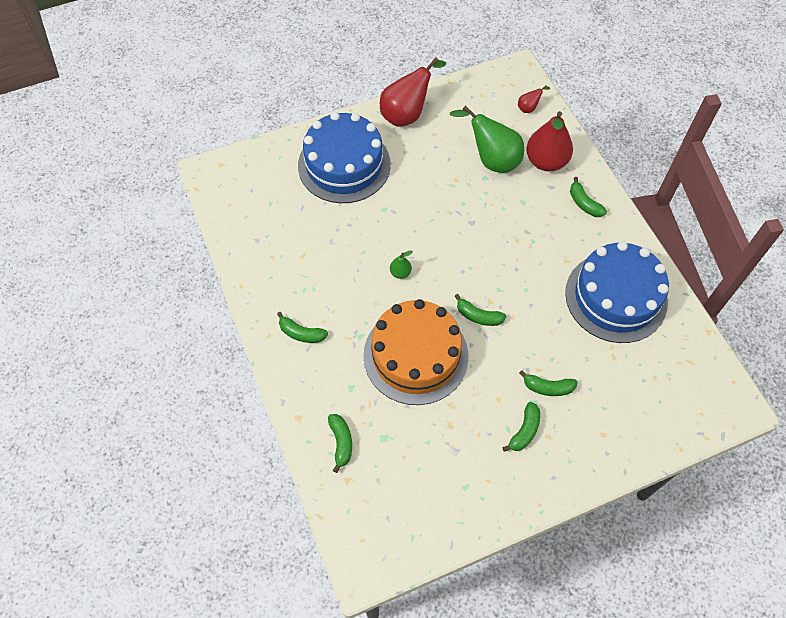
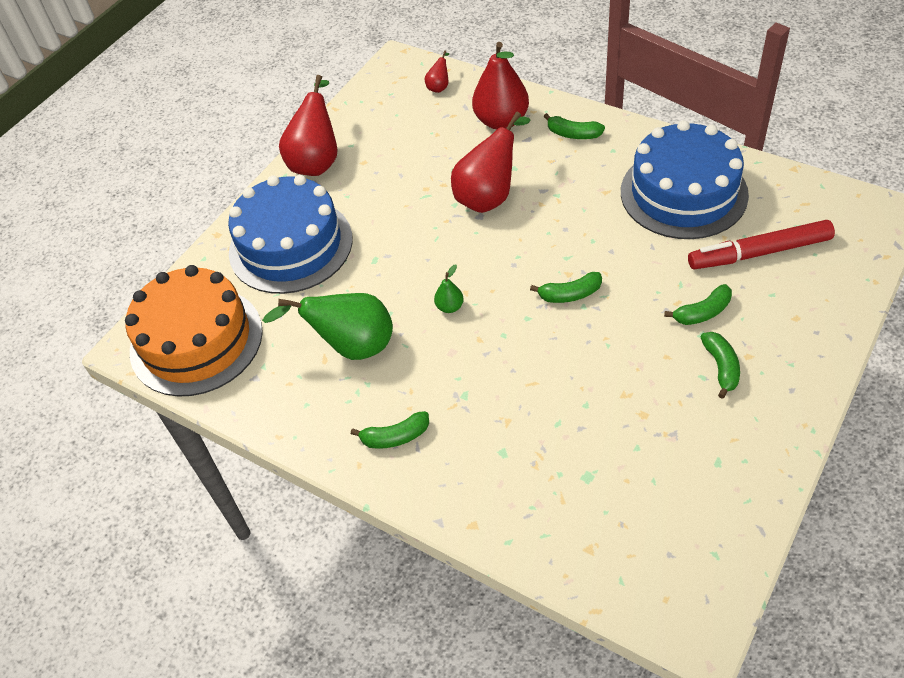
camera: 30 degrees left, 10 degrees down
green banana [328,414,352,473] -> none
orange cake [363,299,469,405] -> orange cake moved to [125,265,263,397]
green pear [450,106,524,173] -> green pear moved to [262,293,393,360]
none -> red pear [451,112,530,213]
none -> red marker [688,220,835,269]

